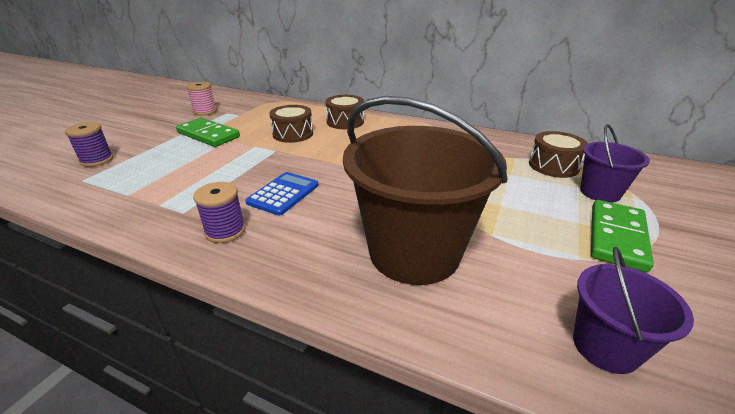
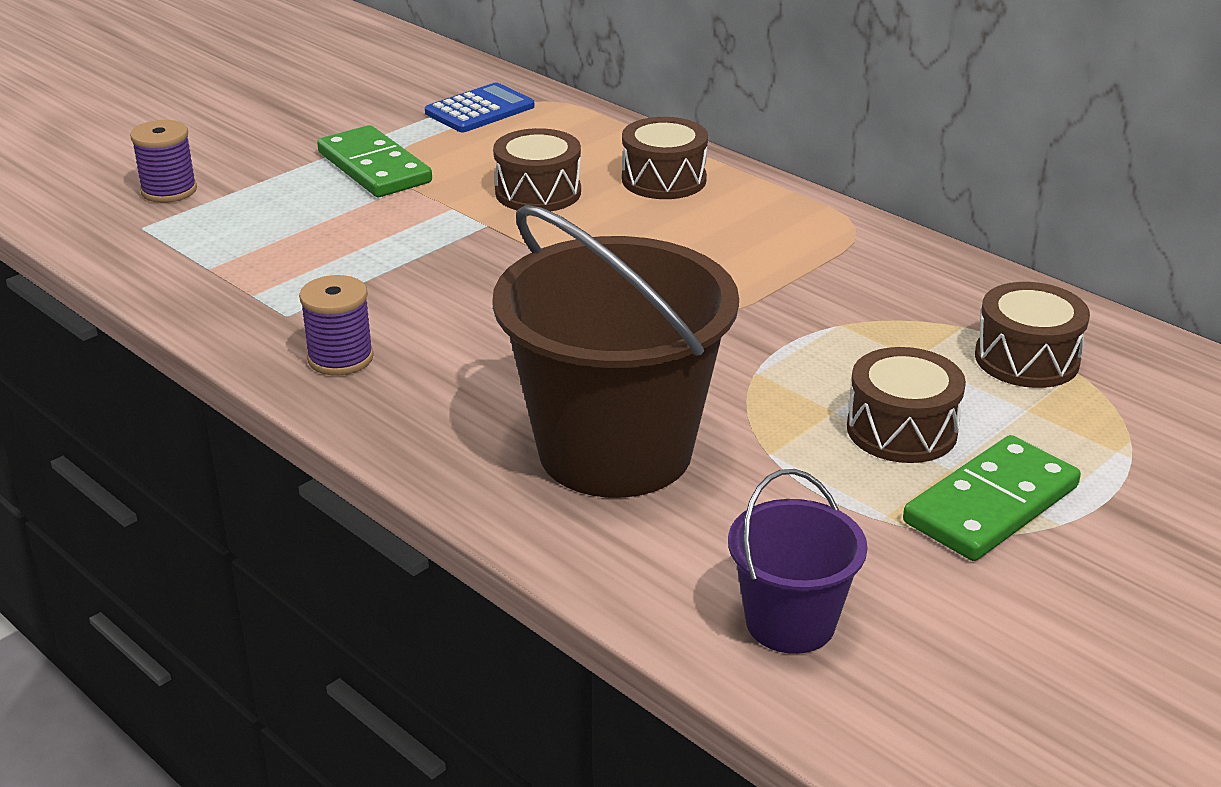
camera: 20 degrees right, 0 degrees up
pink spool [186,82,217,116] -> none
blue calculator [245,172,318,216] -> blue calculator moved to [425,82,534,132]
purple bucket [580,124,650,203] -> none
none -> brown drum [847,347,966,463]

